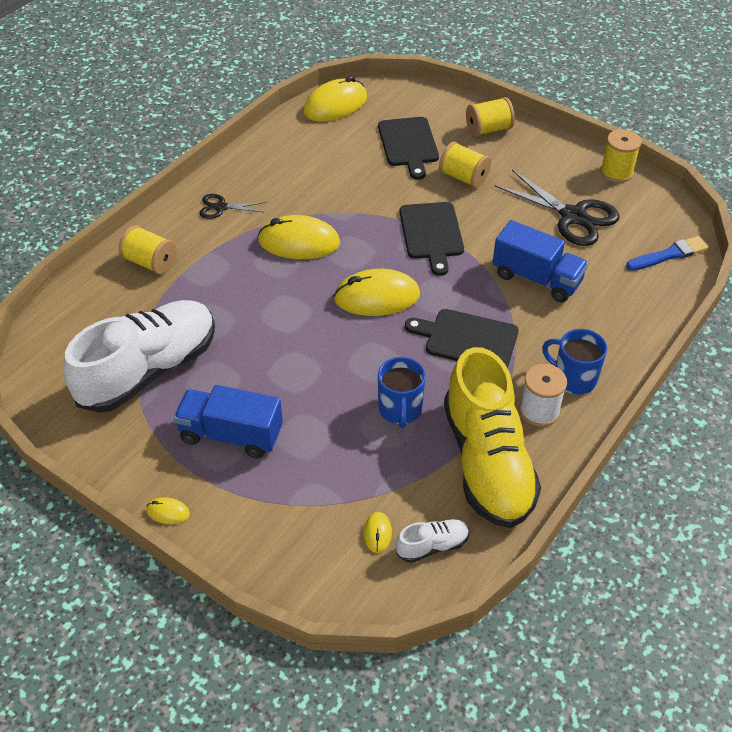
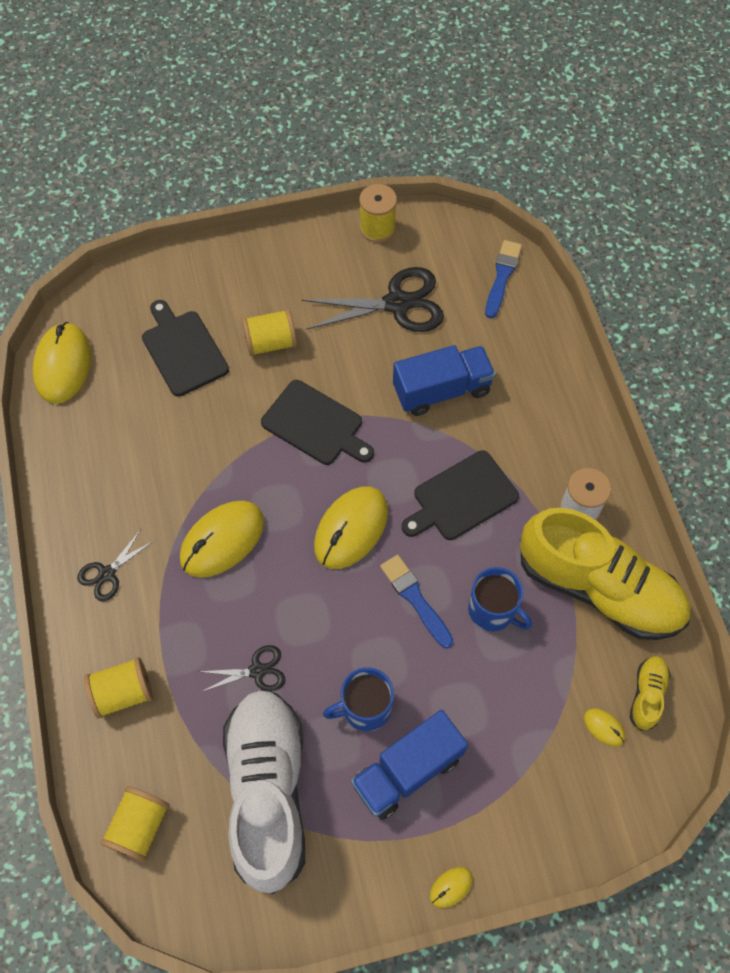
camera: 50 degrees left, 15 degrees up
black cutting board [378,117,439,180] -> black cutting board turned 150 degrees counterclockwise [142,300,229,397]
white shoe [396,519,469,563] -> yellow shoe [630,656,671,731]
yellow spool [466,97,515,137] -> yellow spool moved to [100,786,170,862]
blue mug [542,329,607,395] -> blue mug moved to [323,667,394,732]
none -> black scissors [198,645,285,692]
none -> blue brush [380,555,453,648]

